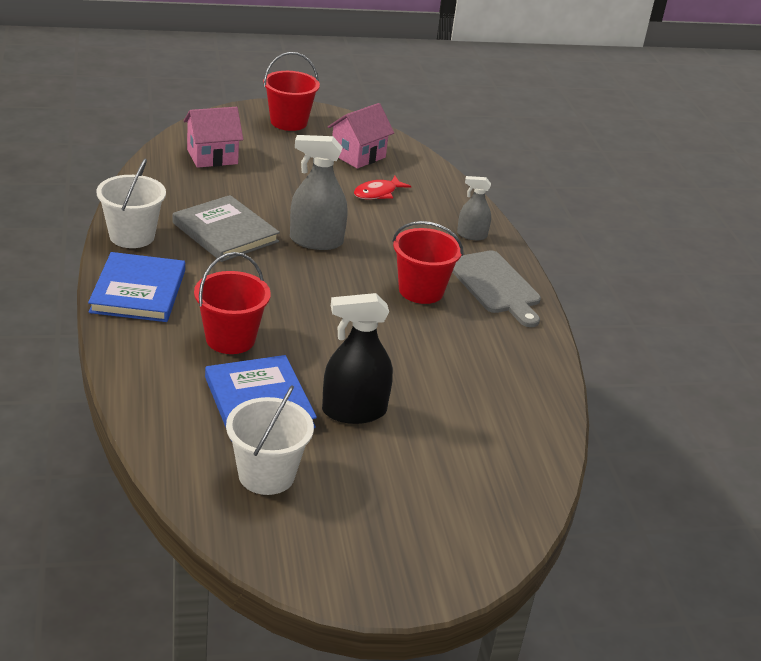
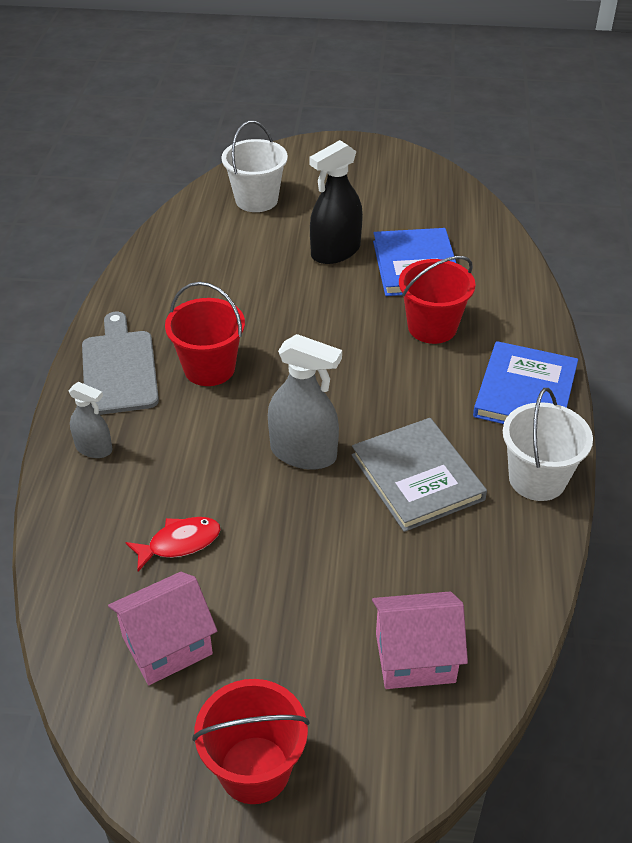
camera: 160 degrees left, 10 degrees up
white bucket [226,386,314,495] -> white bucket moved to [222,121,288,212]
black spray bottle [322,293,393,424] -> black spray bottle turned 135 degrees clockwise [309,140,363,264]

